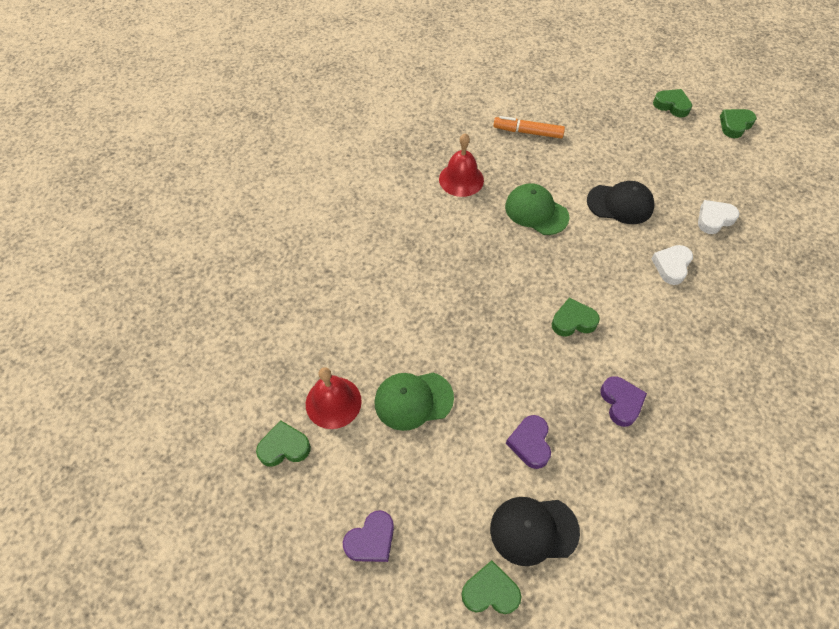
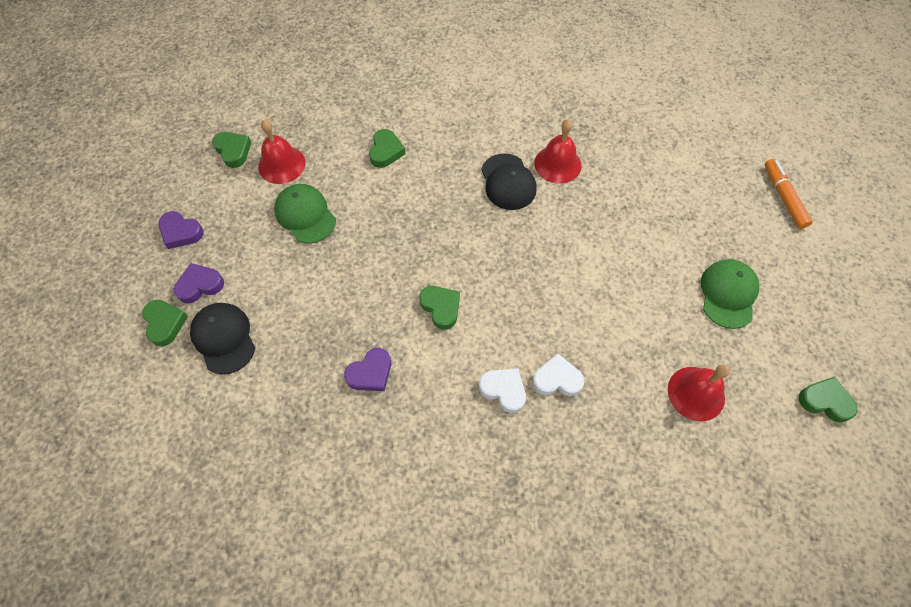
camera: 65 degrees right, 5 degrees up
orange marker [493,116,565,138] -> orange marker moved to [765,159,813,229]
green cap [505,183,569,235] -> green cap moved to [701,259,759,329]
purple heart [506,415,551,469] -> purple heart moved to [174,263,224,304]
black cap [587,181,655,224] -> black cap moved to [481,153,537,210]
green heart [653,89,692,117] -> green heart moved to [369,129,406,168]
white heart [698,200,740,234] -> white heart moved to [479,368,526,413]
none -> red bell [668,364,730,421]

